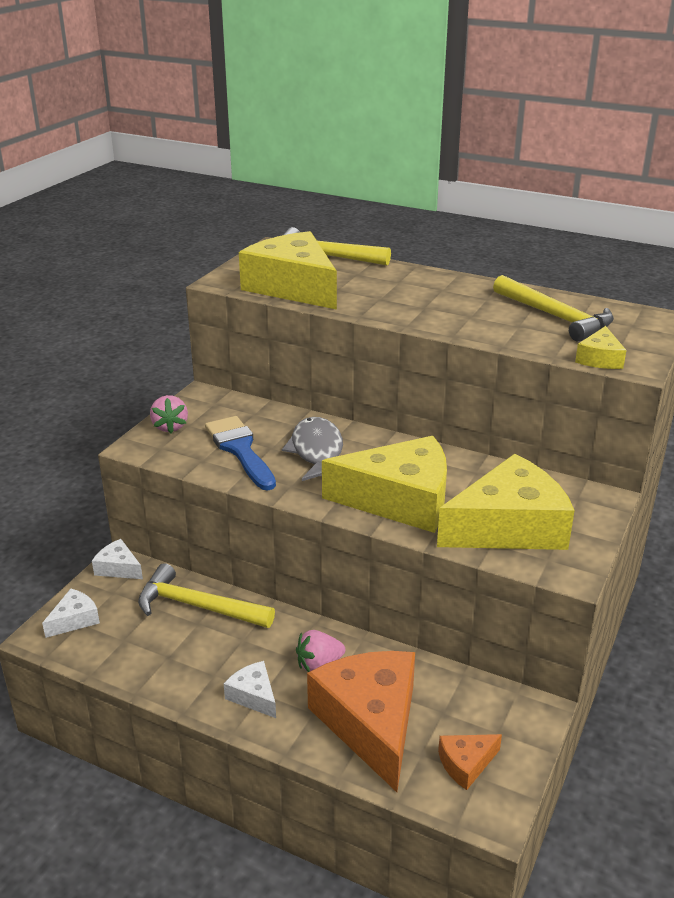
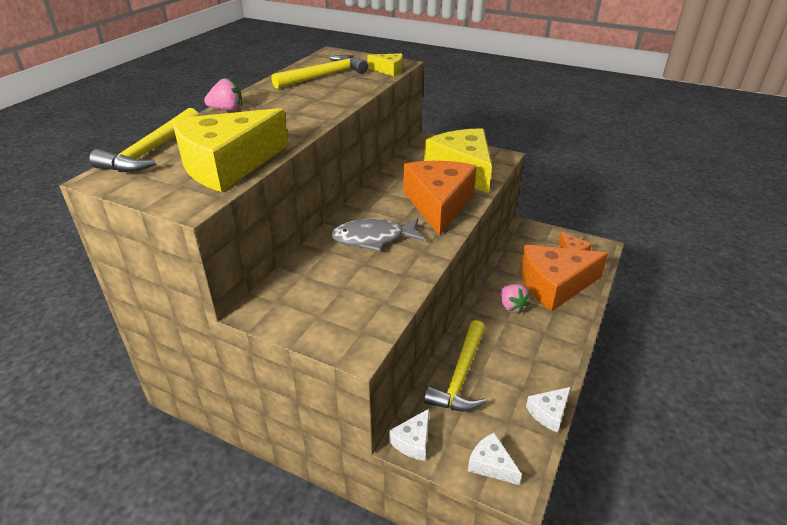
camera: 90 degrees left, 5 degrees up
pink strawberry [150,395,188,433] -> pink strawberry moved to [204,78,242,111]
blue brush [205,416,276,490] -> none
white cheese [224,661,276,718] -> white cheese moved to [526,387,571,433]
yellow cheese [322,436,447,533] -> orange cheese [403,161,477,236]

